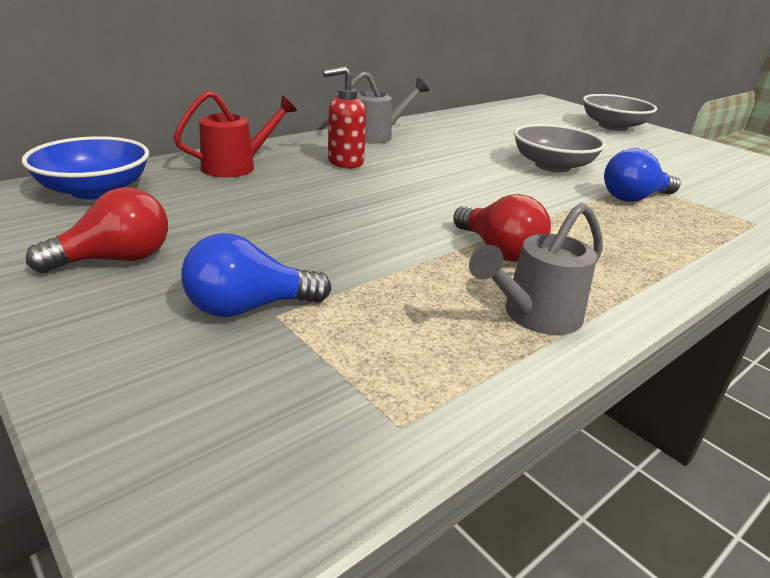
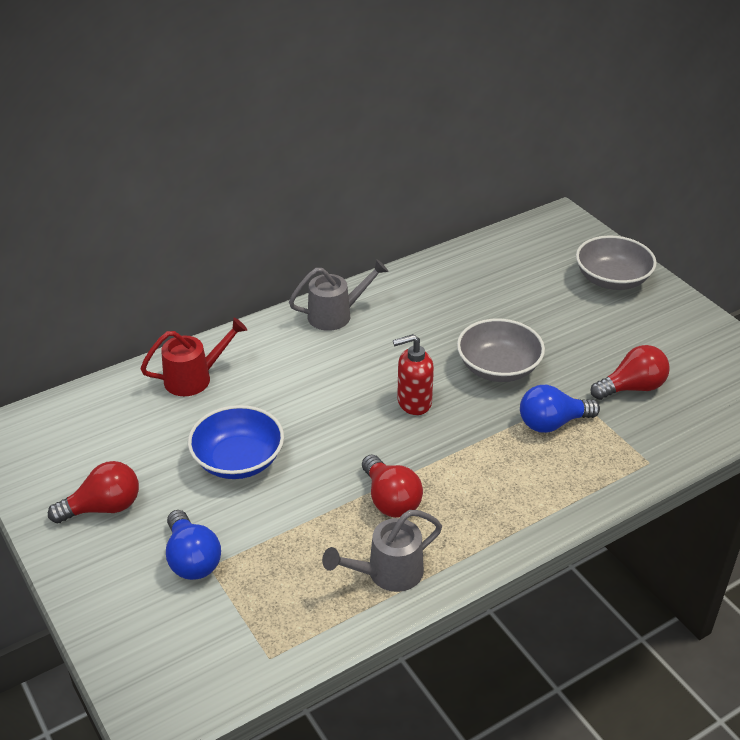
camera: 10 degrees right, 10 degrees up
blue bowl [22,136,149,199] -> blue bowl moved to [188,405,284,479]
blue light bulb [181,233,331,317] -> blue light bulb turned 105 degrees counterclockwise [166,510,221,580]
red soap dispenser [323,66,366,169] -> red soap dispenser moved to [393,334,434,415]
none -> red light bulb [591,345,670,400]

